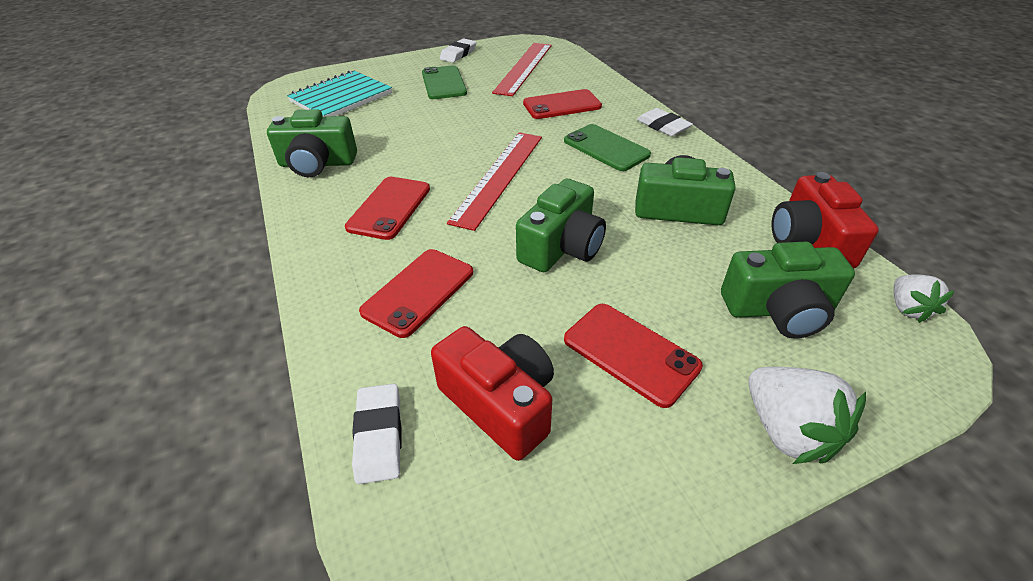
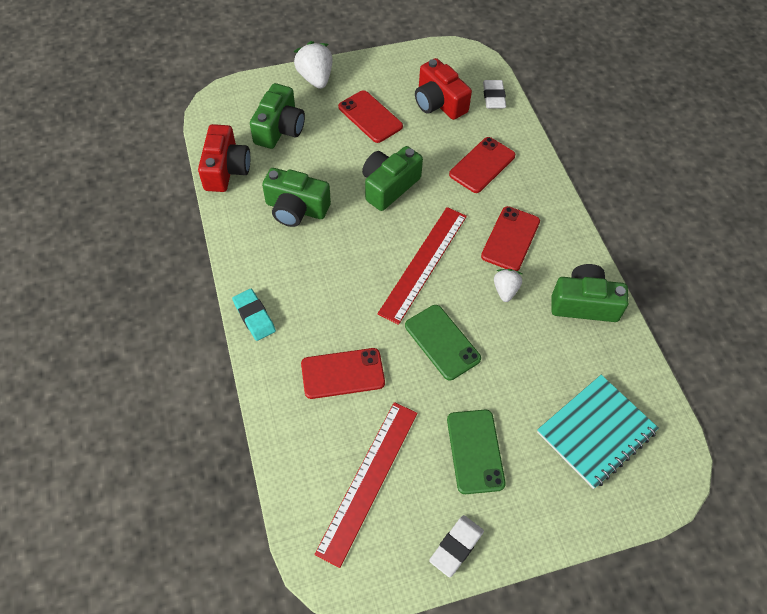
camera: 175 degrees left, 15 degrees up
green phone [564,124,651,171] -> green phone moved to [405,305,481,380]
white eraser [637,108,693,136] -> turquoise eraser [232,289,276,341]
green camera [721,242,855,338] -> green camera turned 105 degrees clockwise [250,83,305,149]
white strawberry [894,274,955,323] -> white strawberry moved to [494,269,522,302]

